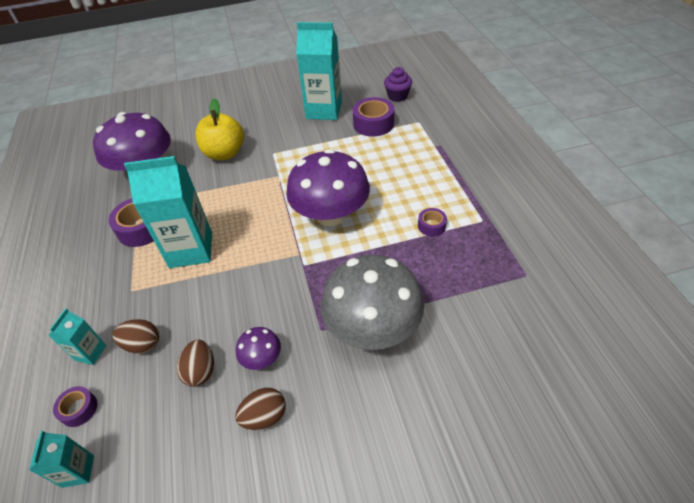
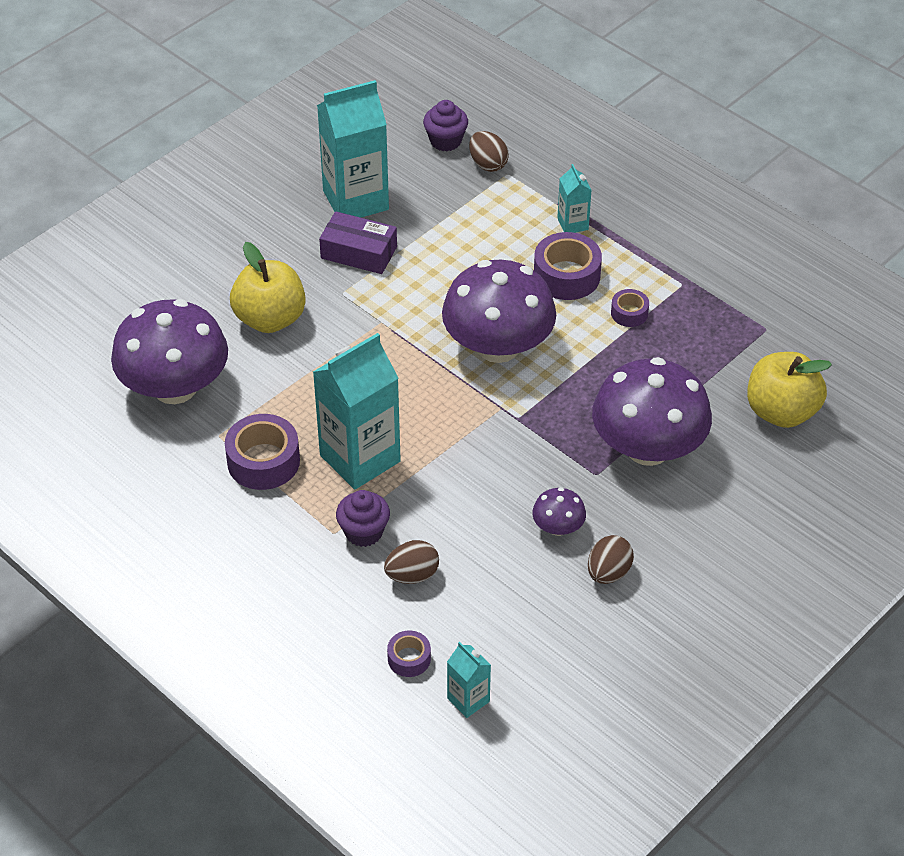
camera: 35 degrees left, 0 degrees up
turquoise carton [49,308,106,365] -> turquoise carton moved to [557,164,592,233]
brown egg [177,340,214,387] -> brown egg moved to [469,131,509,172]
grey mushroom [321,255,424,350] -> purple mushroom [592,357,712,466]
purple tape [353,97,394,137] -> purple tape moved to [534,232,602,300]
none -> purple box [319,211,397,274]
none -> purple cupcake [336,490,390,547]
none -> yellow apple [747,352,832,428]

